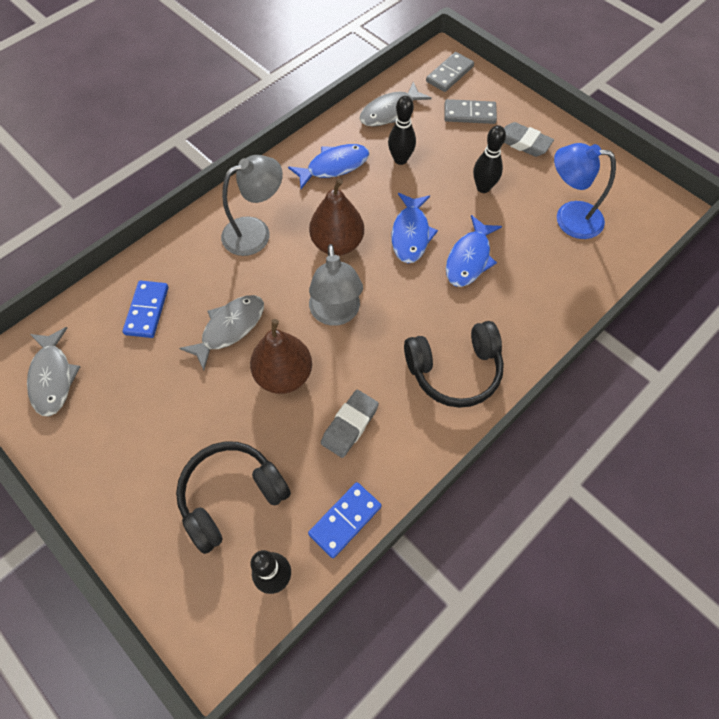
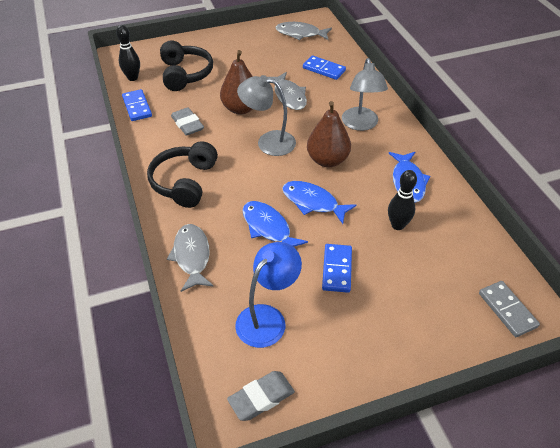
camera: 115 degrees right, 15 degrees down
grey fish [359,82,432,127] -> grey fish moved to [167,224,214,292]
grey domino [444,99,497,124] -> none
black bowling pin [473,125,506,193] -> blue domino [322,244,352,293]
grey eraser [504,122,554,157] -> grey eraser moved to [227,371,295,421]

